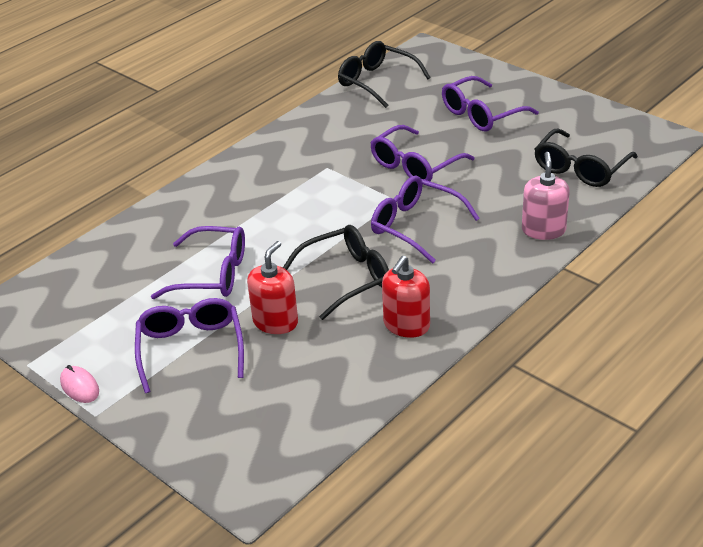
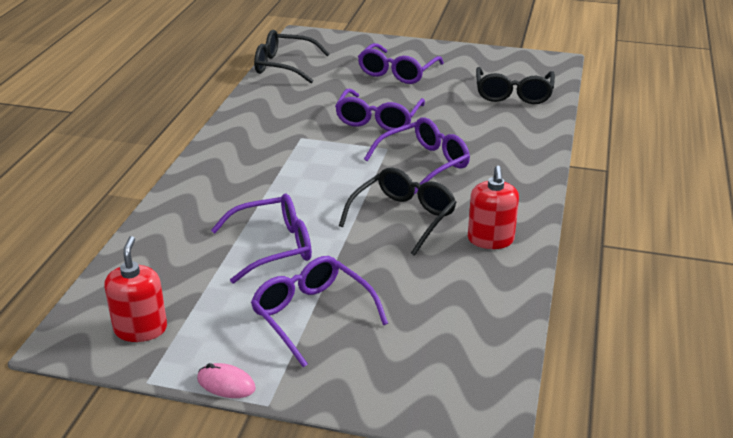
camera: 30 degrees left, 5 degrees down
red soap dispenser [247,241,298,334] -> red soap dispenser moved to [104,236,167,342]
purple glasses [371,176,480,264] -> purple glasses turned 135 degrees clockwise [364,118,470,195]
pink soap dispenser [522,152,570,240] -> none

